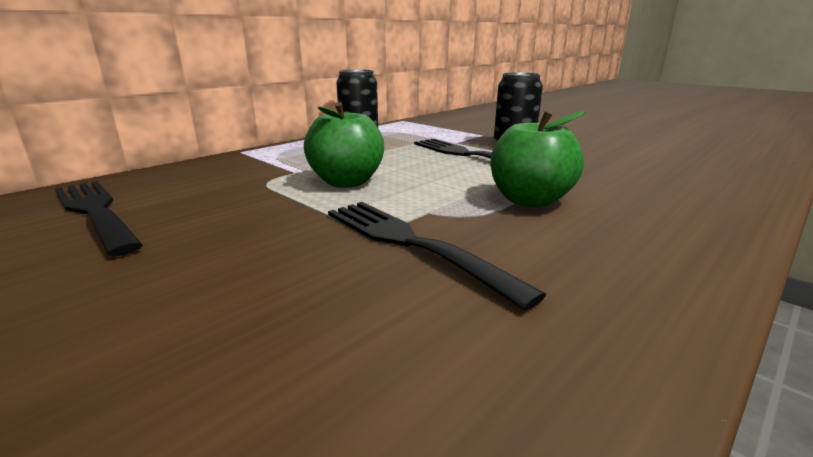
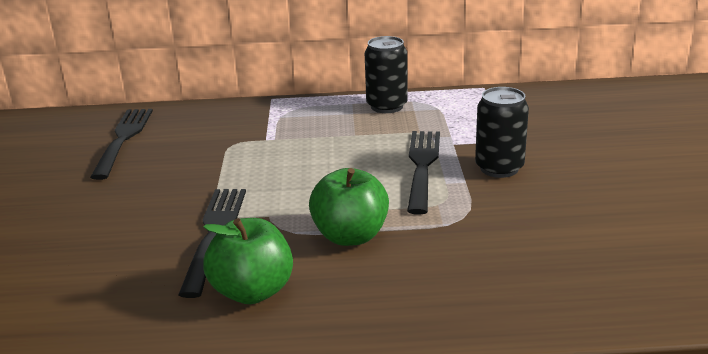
camera: 45 degrees right, 5 degrees up
green apple [304,102,384,188] -> green apple moved to [203,218,293,304]

